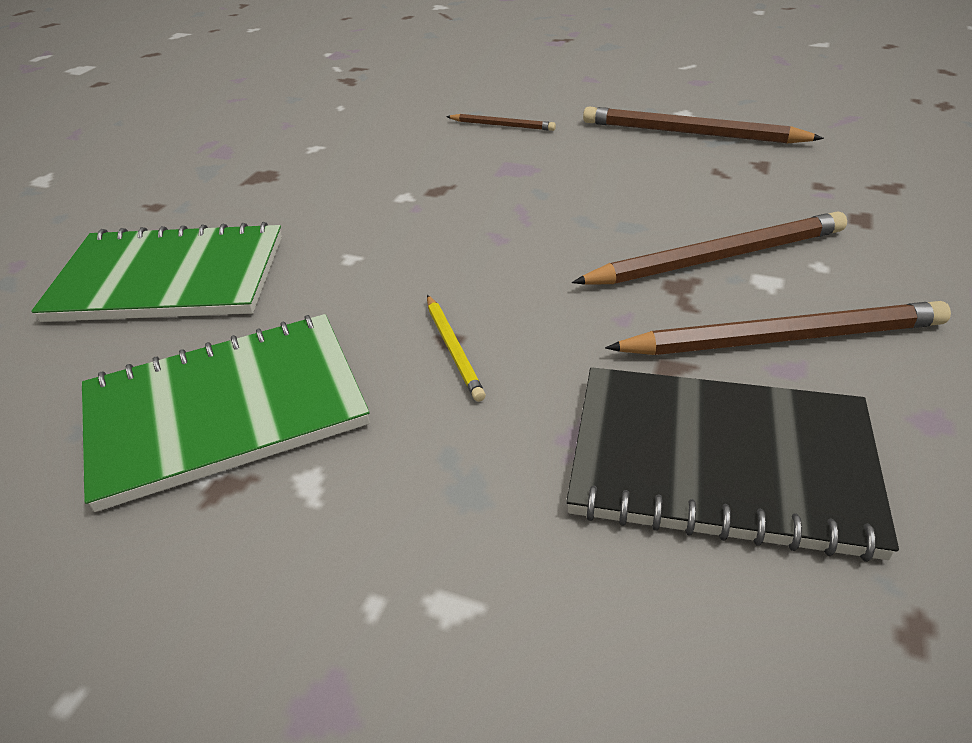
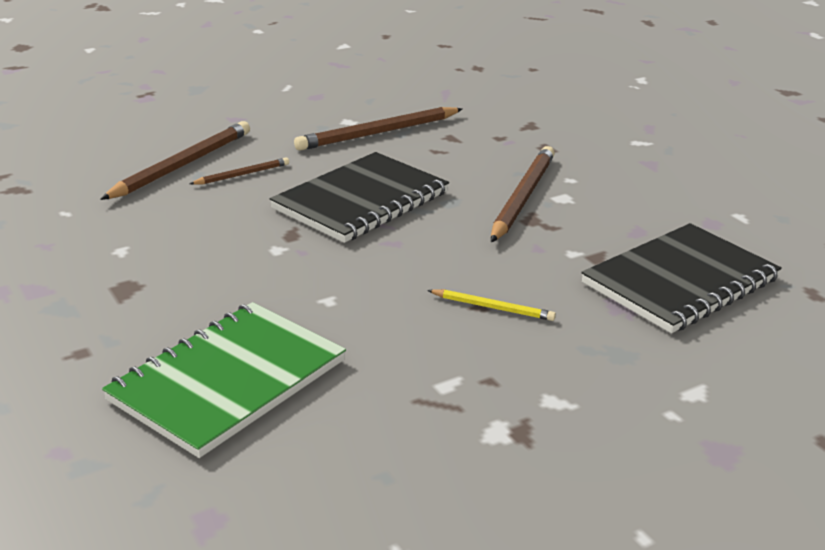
camera: 55 degrees left, 10 degrees down
green notebook [82,314,370,512] -> none
brown pencil [605,301,951,355] -> brown pencil moved to [100,121,250,200]
none -> black notebook [270,152,449,243]

